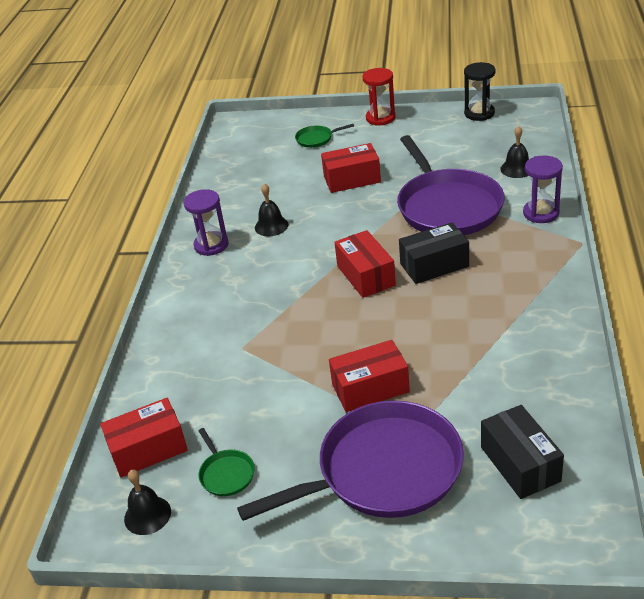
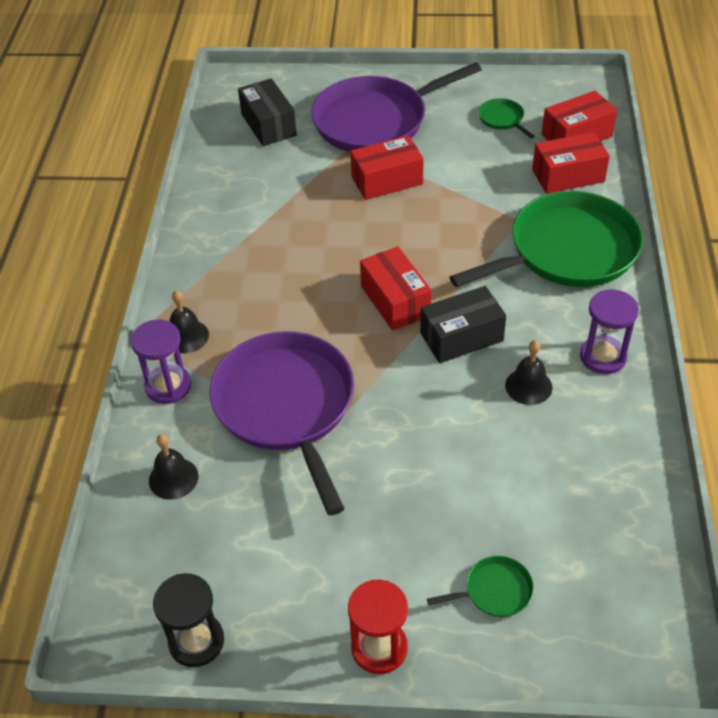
camera: 175 degrees right, 10 degrees up
black bell [124,470,171,535] -> black bell moved to [169,291,209,353]
red box [321,143,381,193] -> red box moved to [532,132,610,194]
black box [399,222,469,284] -> black box moved to [420,286,506,363]
none -> green pan [450,191,643,287]

